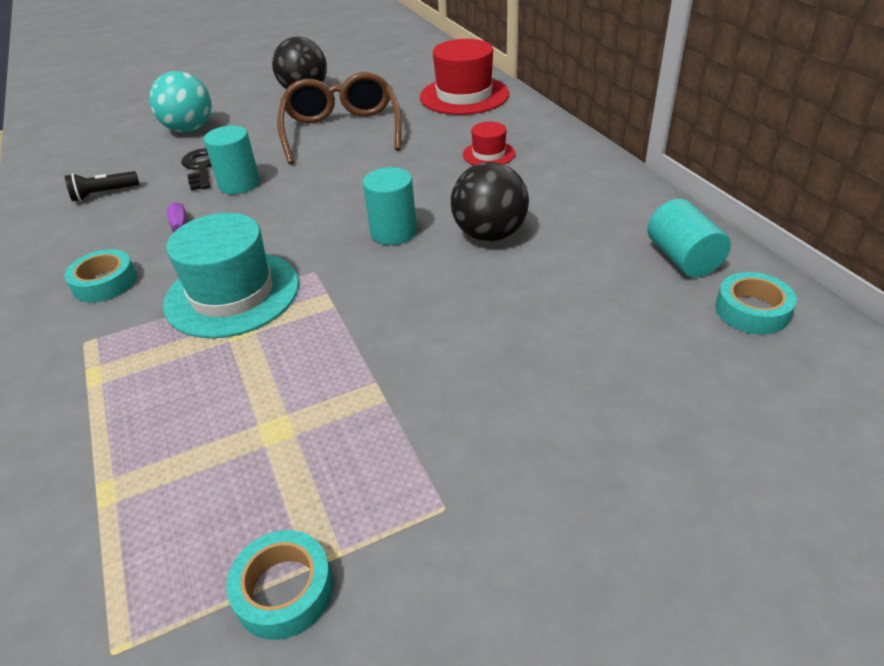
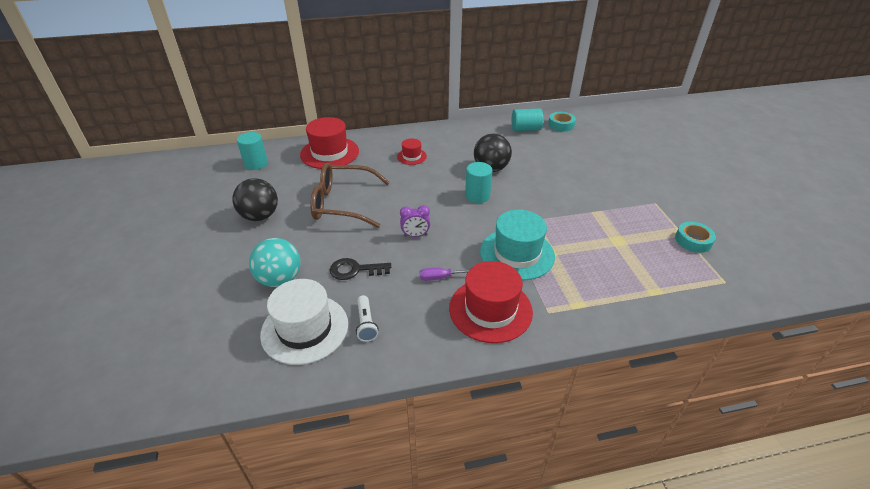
camera: 80 degrees left, 0 degrees up
turquoise tape [64,249,137,302] -> red hat [449,261,533,343]
black flashlight [65,171,139,201] -> white flashlight [356,295,378,342]
turquoise cylinder [204,126,260,194] -> turquoise cylinder moved to [237,132,268,170]
none -> white hat [260,279,348,365]
none -> purple clock [400,205,430,237]

